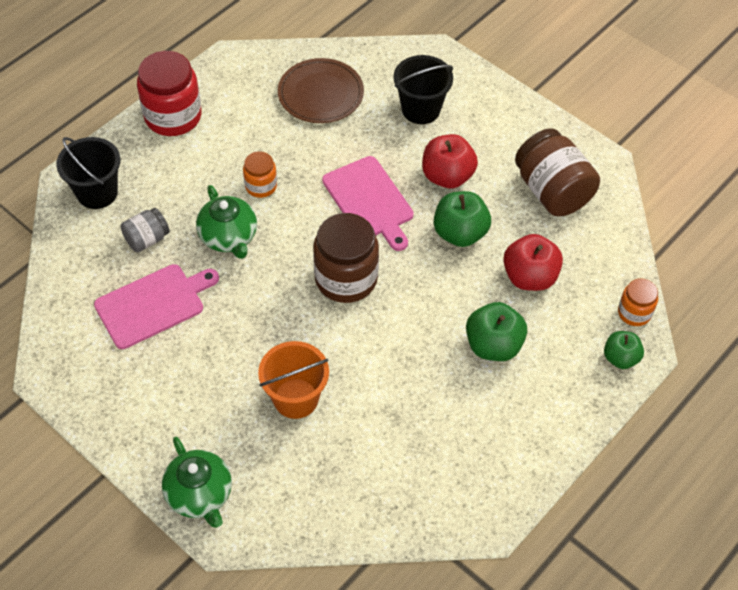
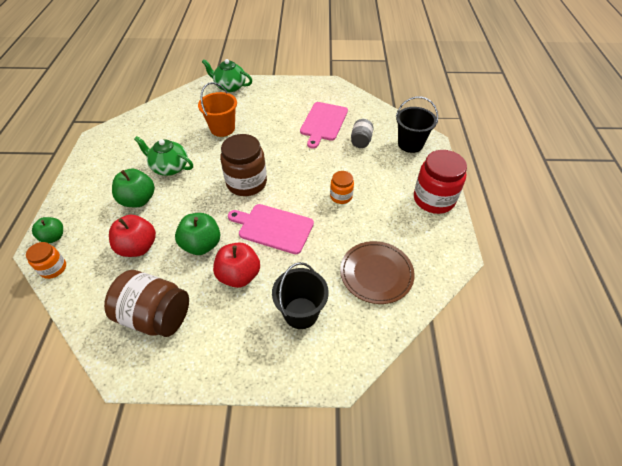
camera: 140 degrees right, 5 degrees down
green teapot [196,185,257,259] -> green teapot moved to [134,136,193,176]

